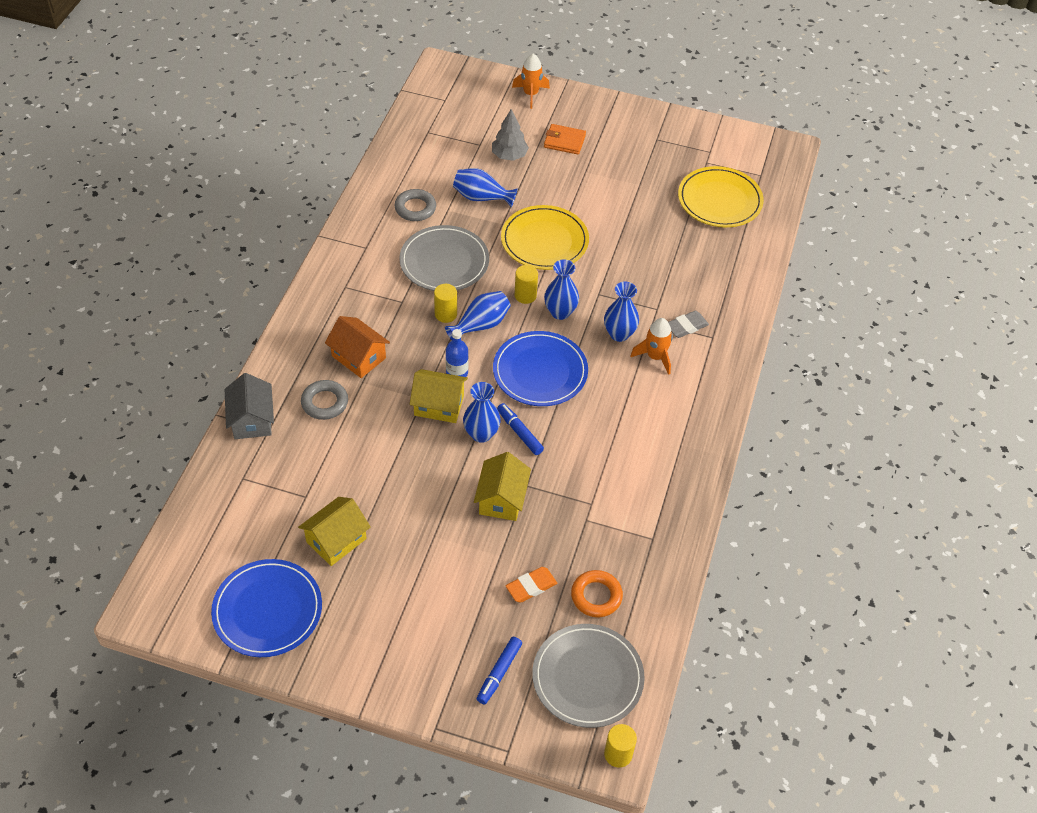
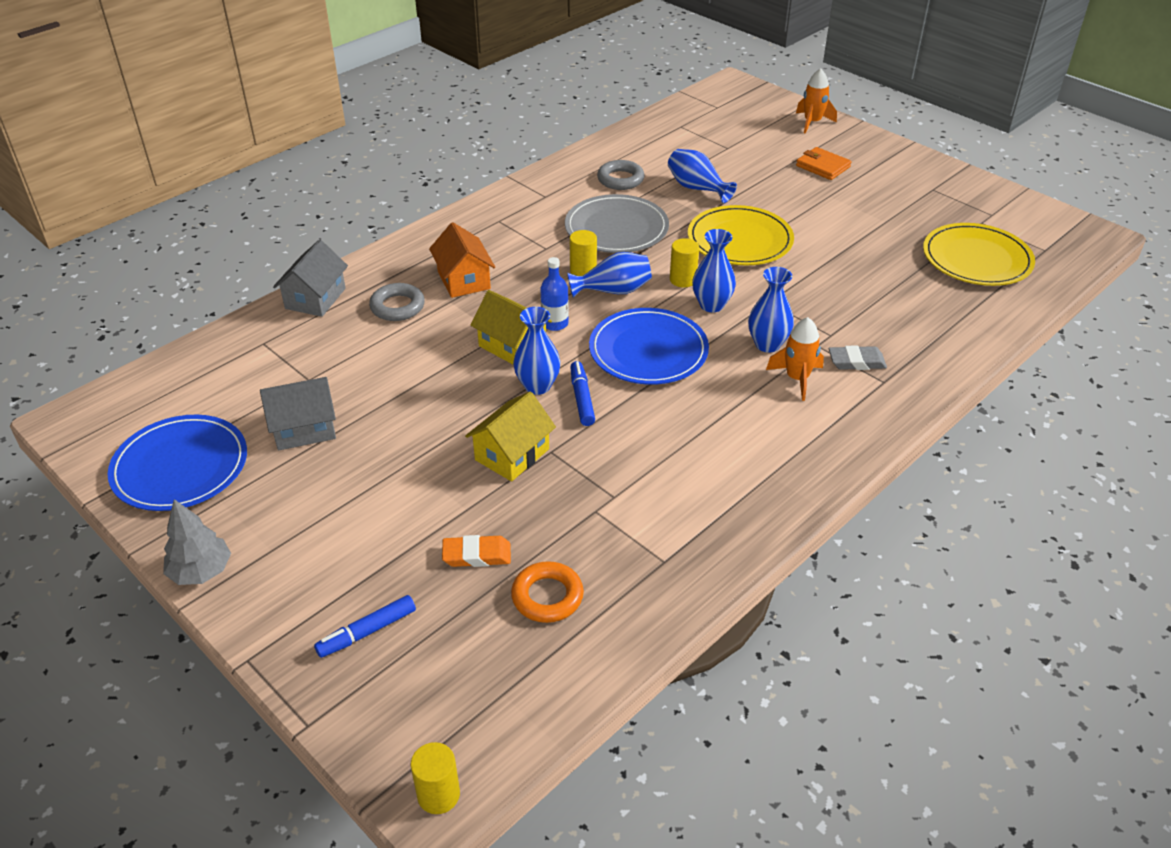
camera: 30 degrees right, 10 degrees down
yellow house [298,497,371,566] -> grey house [260,377,336,451]
grey tree [492,109,529,161] -> grey tree moved to [163,499,231,585]
grey plate [532,624,645,728] -> none

